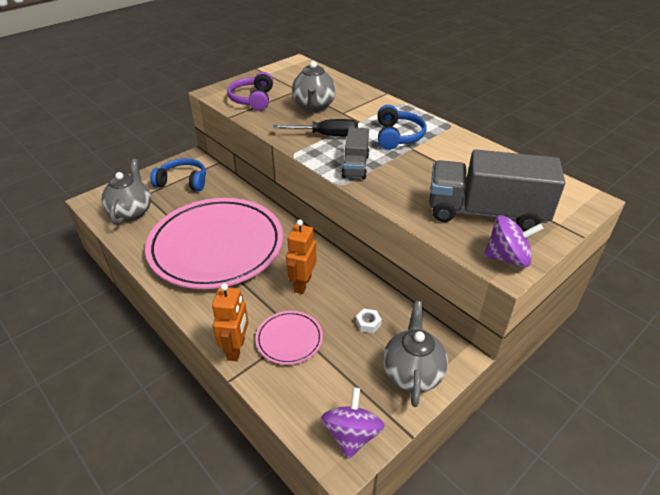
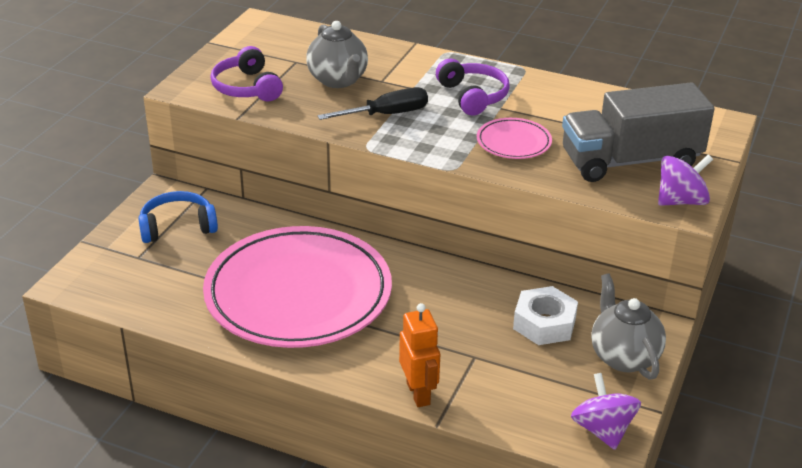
camera: 25 degrees left, 5 degrees down
grey teapot [102,159,151,225] -> none
pink plate [255,311,323,365] -> pink plate moved to [477,118,552,159]
orange robot [286,220,316,294] -> none
grey truck [341,127,369,179] -> none
white nut [356,309,382,333] -> white nut [513,286,578,345], size x2.09
blue headphones [377,105,427,150] -> purple headphones [436,59,510,116]

